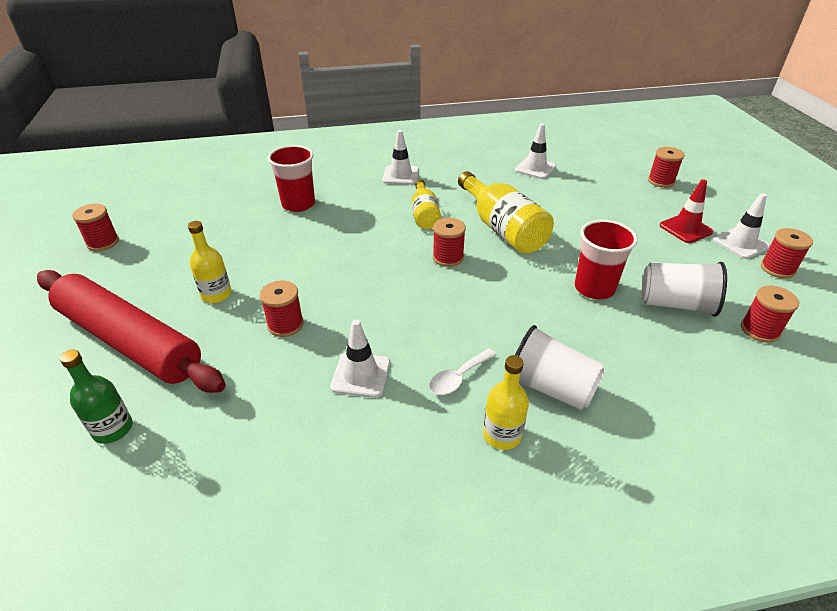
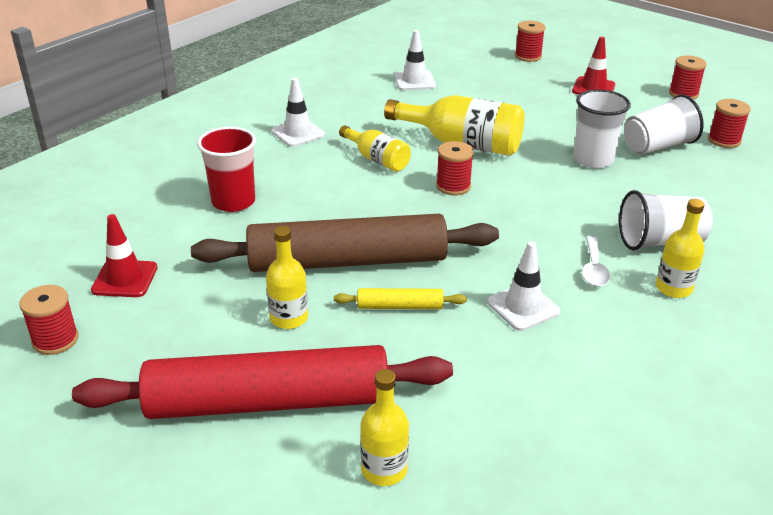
camera: 40 degrees left, 5 degrees down
green bottle [60,350,133,444] -> yellow bottle [360,369,409,486]
red spool [260,281,304,337] -> yellow rolling pin [334,288,467,309]
red cup [575,220,638,300] -> white cup [573,89,631,168]
white traffic cone [713,193,770,259] -> none
none -> red traffic cone [91,214,157,297]
none -> brown rolling pin [191,214,499,272]

